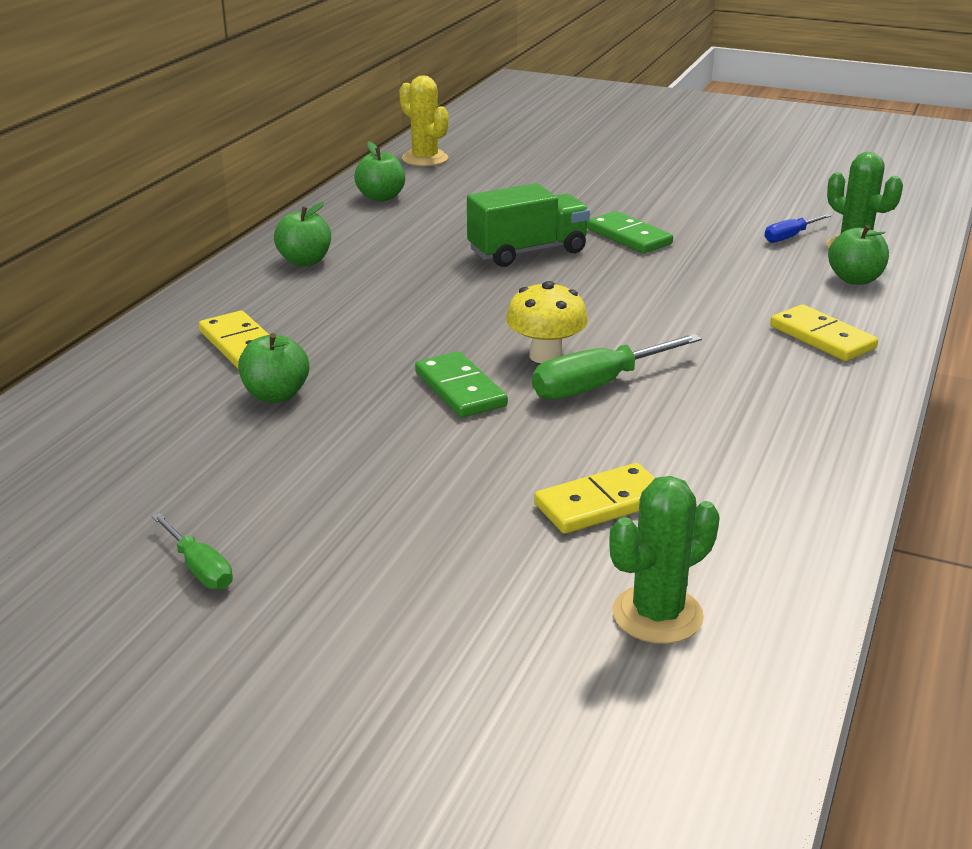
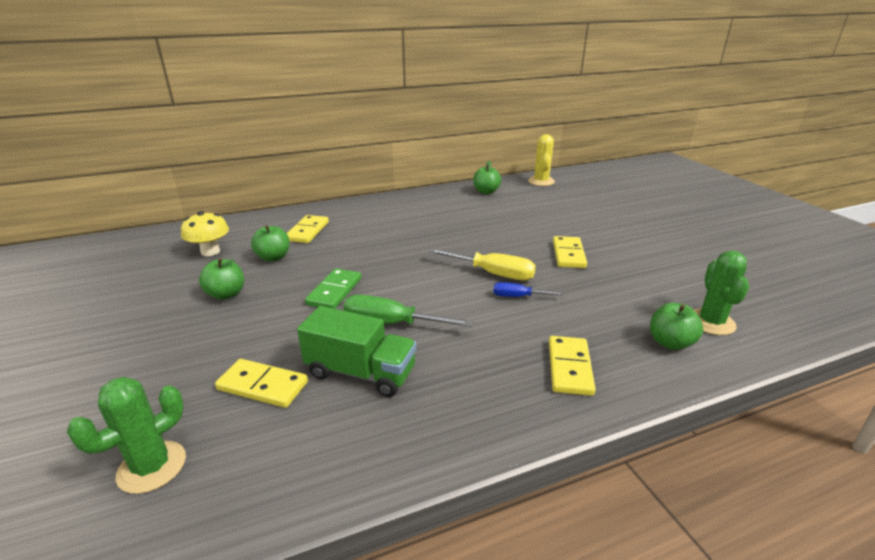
camera: 45 degrees right, 0 degrees up
green screwdriver [152,513,233,590] -> none
green apple [274,202,331,266] -> green apple moved to [199,258,244,300]
green truck [467,183,590,267] -> green truck moved to [297,306,417,397]
yellow mushroom [506,281,588,364] -> yellow mushroom moved to [181,211,229,256]
green domino [587,211,673,253] -> yellow domino [553,236,587,268]
green cactus [609,476,720,644] -> green cactus turned 60 degrees counterclockwise [67,377,186,494]
blue screwdriver [765,214,831,243] -> blue screwdriver moved to [493,282,564,297]
none -> yellow screwdriver [428,248,536,280]

